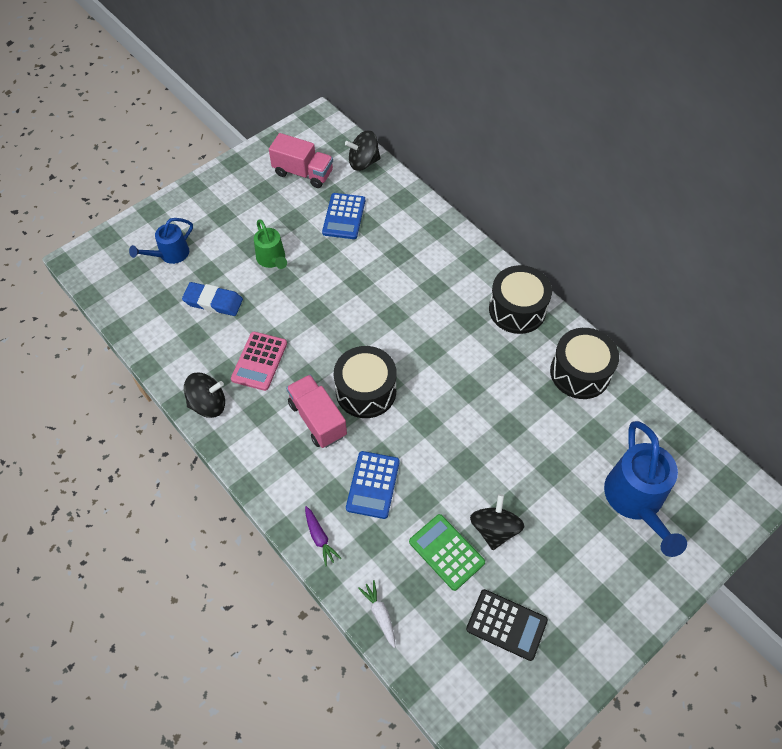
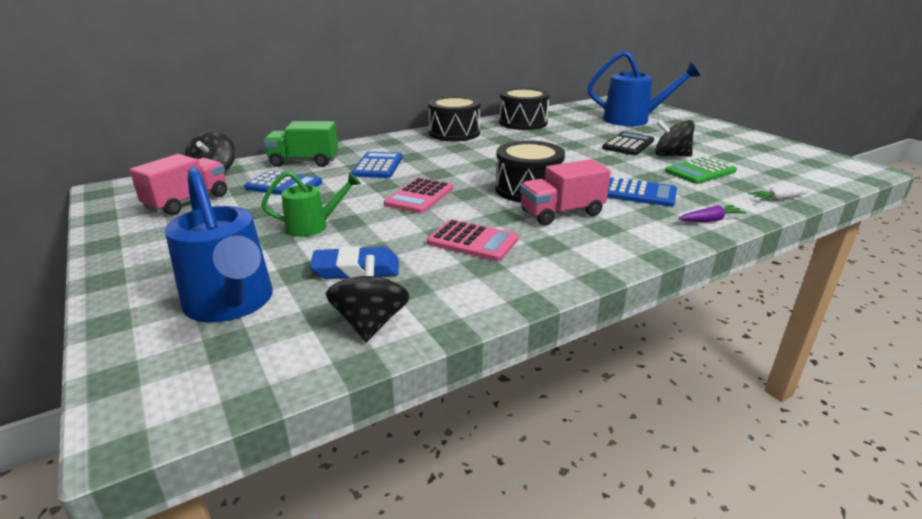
camera: 80 degrees left, 30 degrees down
blue watering can [129,218,193,264] -> blue watering can [165,167,273,322], size x1.72
blue eraser [182,282,243,316] -> blue eraser turned 60 degrees clockwise [310,246,399,279]
black spinning top [184,373,225,418] -> black spinning top moved to [326,255,410,342]
black calculator [466,589,548,661] -> black calculator moved to [602,132,654,155]
none -> green truck [264,121,338,167]
none -> blue calculator [351,152,402,178]
none -> pink calculator [384,178,453,213]

